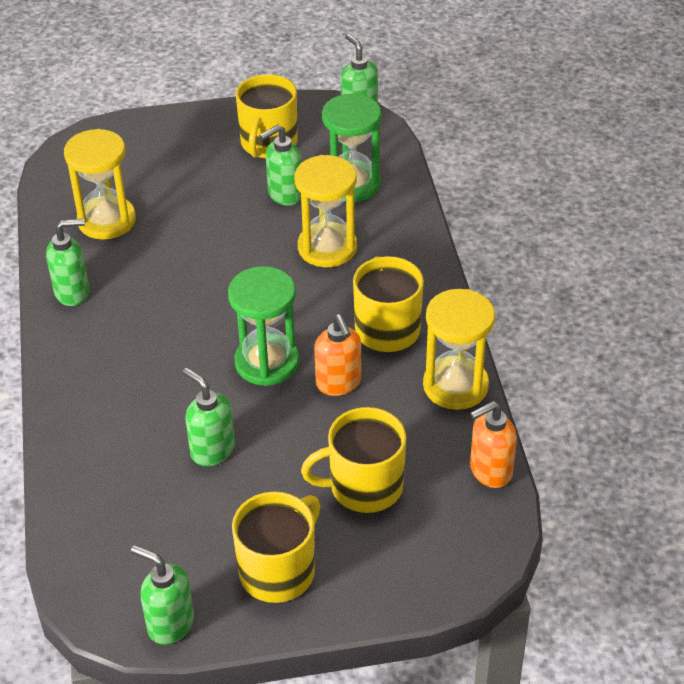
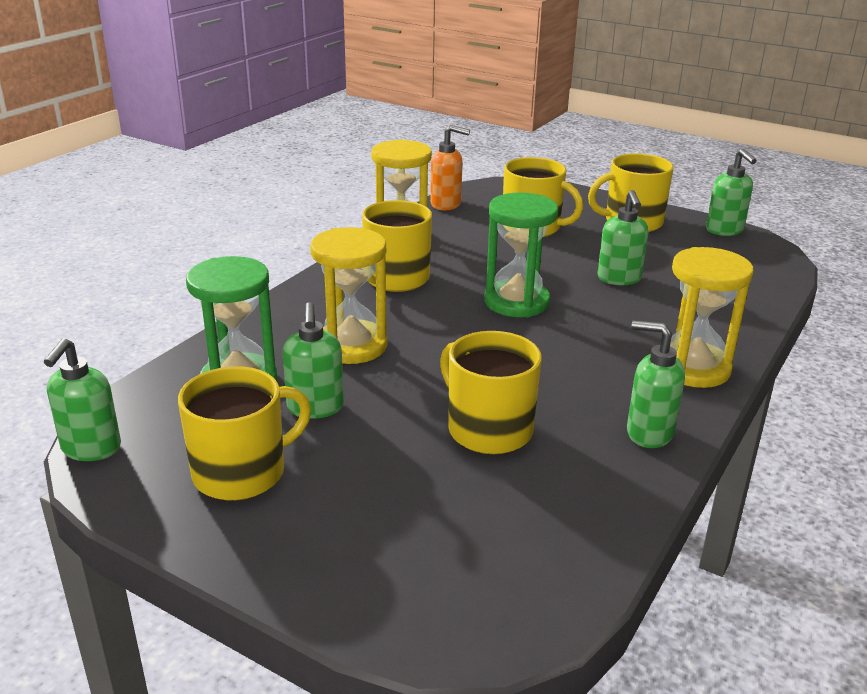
camera: 140 degrees left, 15 degrees down
yellow hourglass [64,129,136,240] -> yellow hourglass moved to [670,247,754,388]
green soap dispenser [260,125,302,206] -> green soap dispenser turned 75 degrees clockwise [282,302,344,419]
orange soap dispenser [314,314,361,396] -> none
none -> yellow mug [440,331,542,454]

